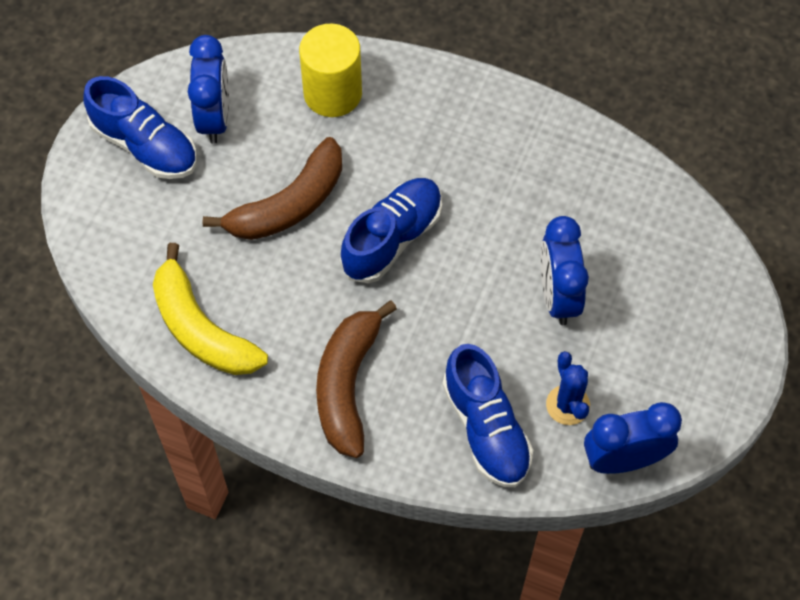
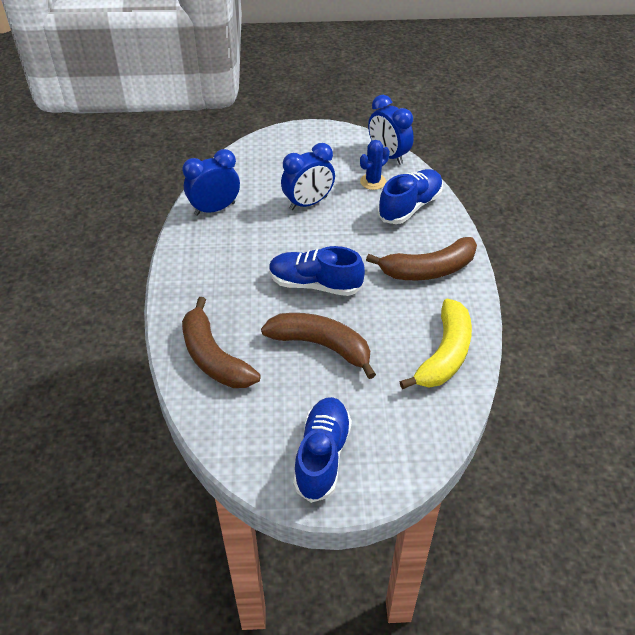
camera: 115 degrees left, 15 degrees down
blue clock [188,35,229,144] -> blue clock moved to [182,149,240,216]
yellow cylinder [299,24,362,117] -> brown banana [182,297,261,388]

